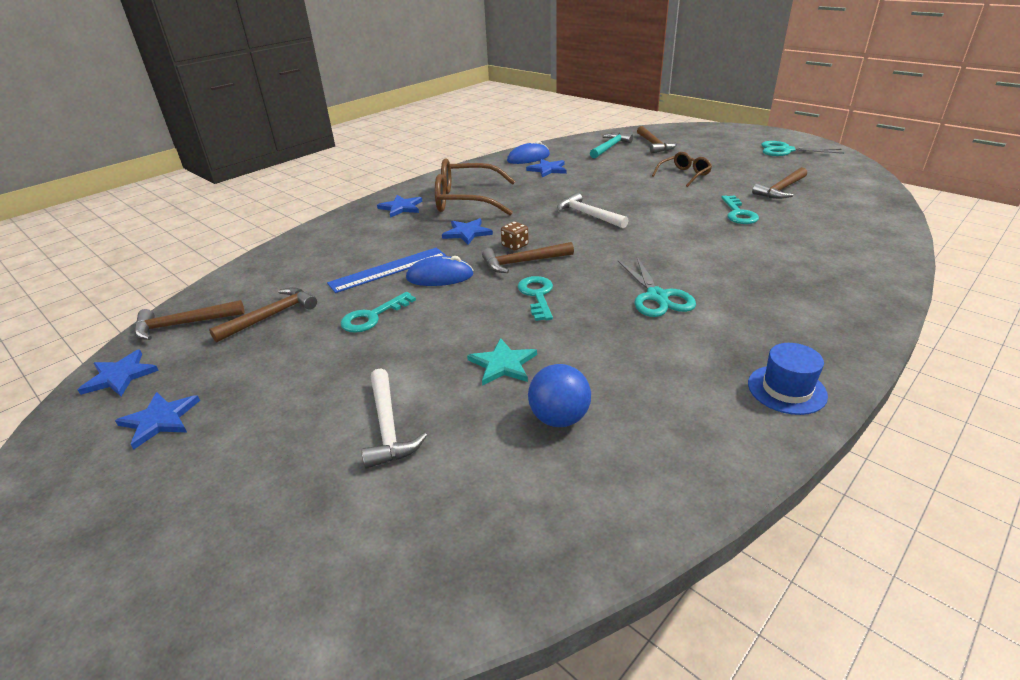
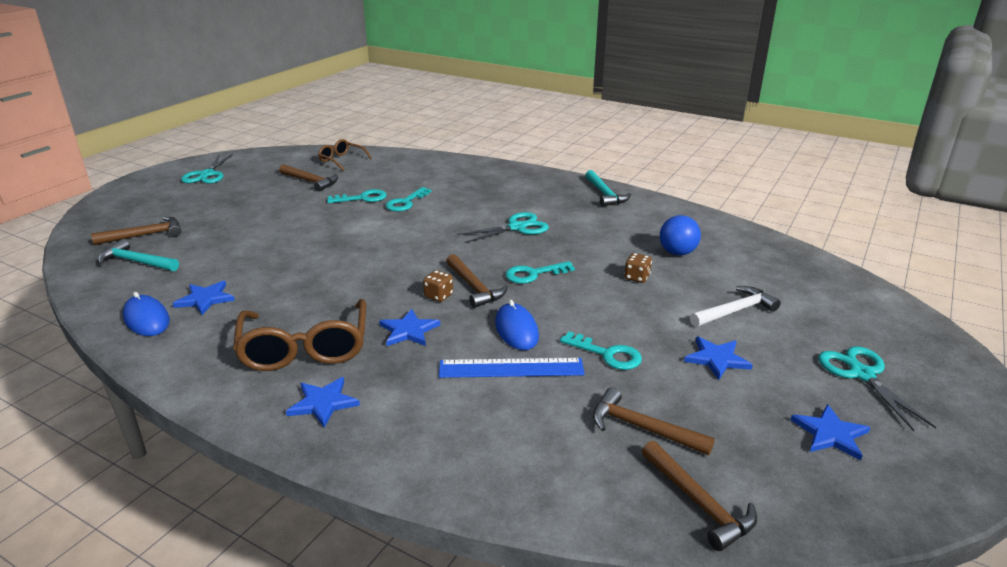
camera: 105 degrees left, 5 degrees down
blue star [78,349,159,396] -> blue star moved to [684,337,753,380]
blue ruler [327,247,446,293] -> blue ruler turned 45 degrees counterclockwise [439,358,585,378]
turquoise star [467,338,537,386] -> brown dice [624,253,652,283]
white hammer [557,193,629,228] -> none
brown glasses [652,152,712,187] -> brown glasses moved to [318,139,372,171]
blue hat [748,343,828,415] -> turquoise hammer [585,170,631,207]
none -> turquoise key [385,187,432,212]
none -> turquoise scissors [818,346,936,431]

